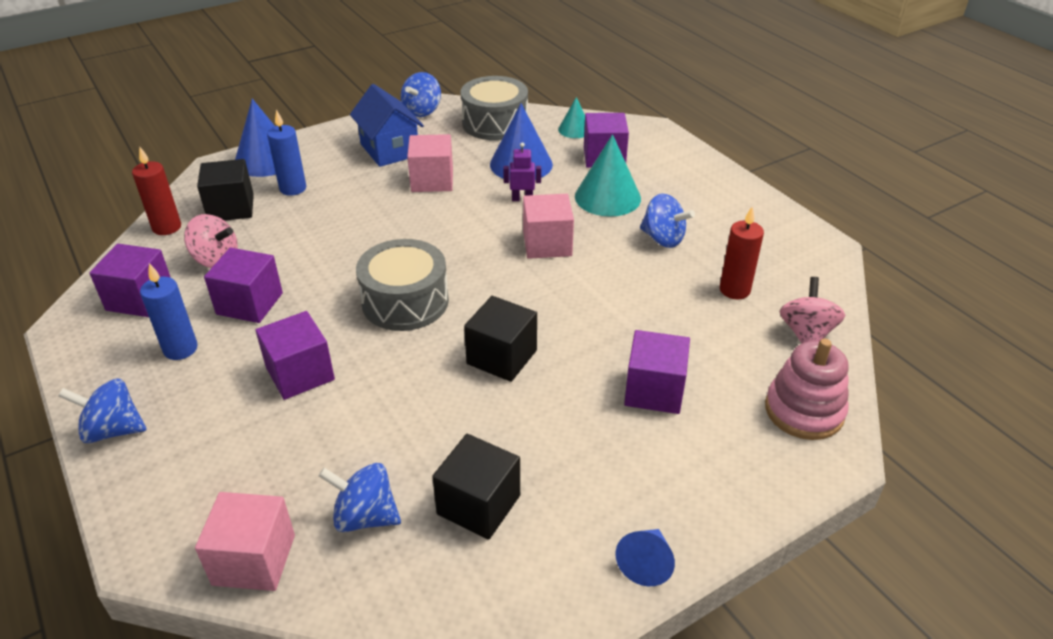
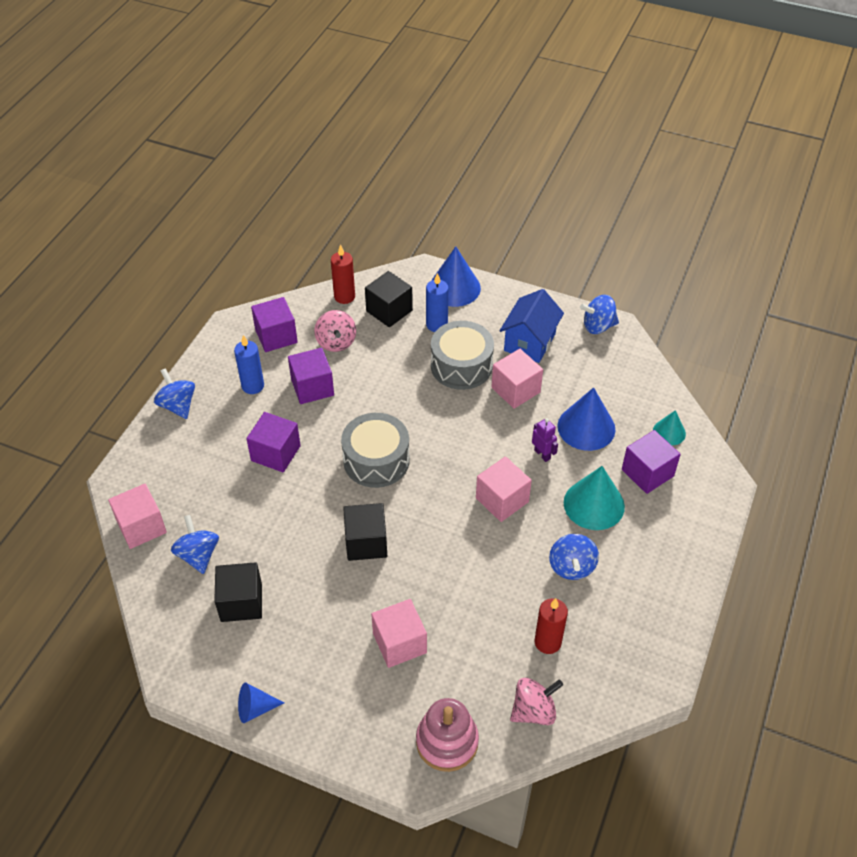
camera: 55 degrees right, 10 degrees up
grey drum [460,76,528,140] -> grey drum moved to [431,321,494,390]
purple cube [624,330,690,414] -> pink cube [371,599,427,668]

